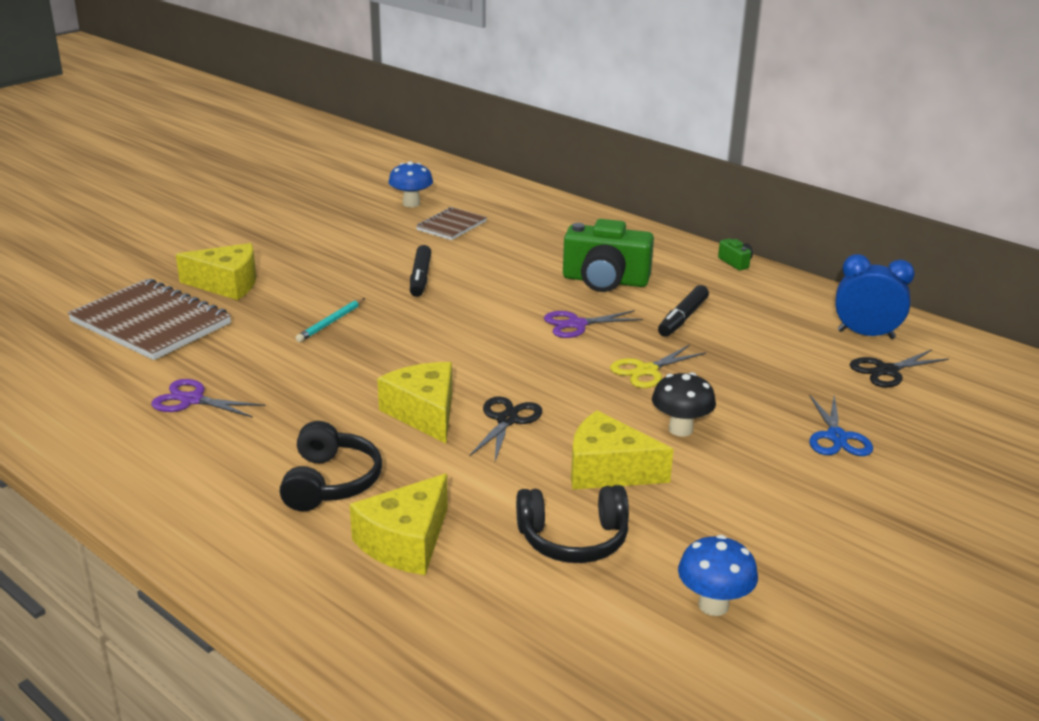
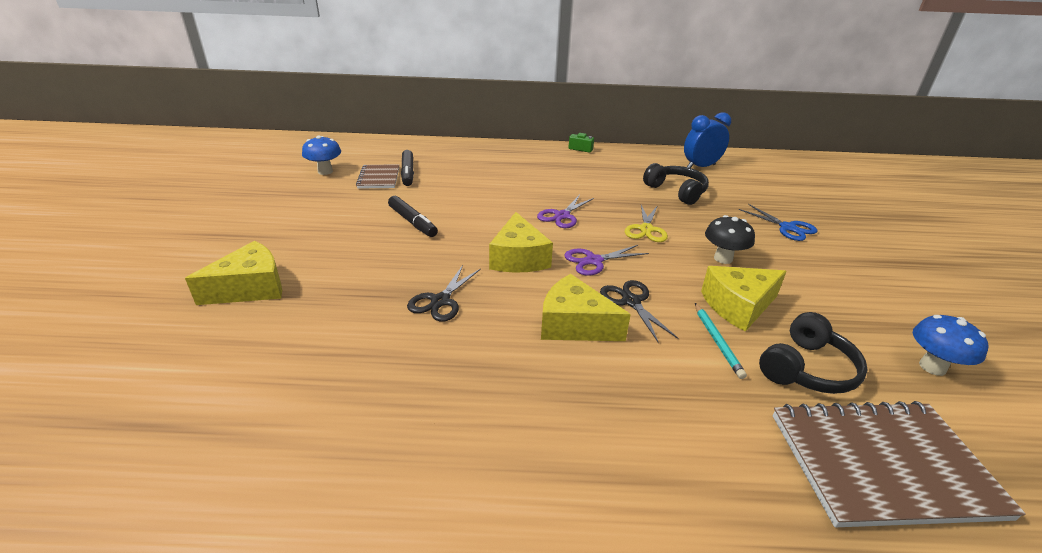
camera: 40 degrees left, 5 degrees up
brown notebook [67,279,231,360] -> brown notebook moved to [773,401,1026,527]
purple scissors [151,379,265,418] -> purple scissors moved to [564,245,649,276]
black headphones [280,421,382,512] -> black headphones moved to [643,163,709,205]
turquoise pencil [296,298,365,342] -> turquoise pencil moved to [695,303,747,379]
yellow cheese [350,474,448,575] -> yellow cheese moved to [489,212,553,273]
green camera [563,219,654,292] -> none
black marker [658,285,709,337] -> black marker moved to [401,150,414,186]
black scissors [850,349,949,388] -> black scissors moved to [407,265,481,322]

